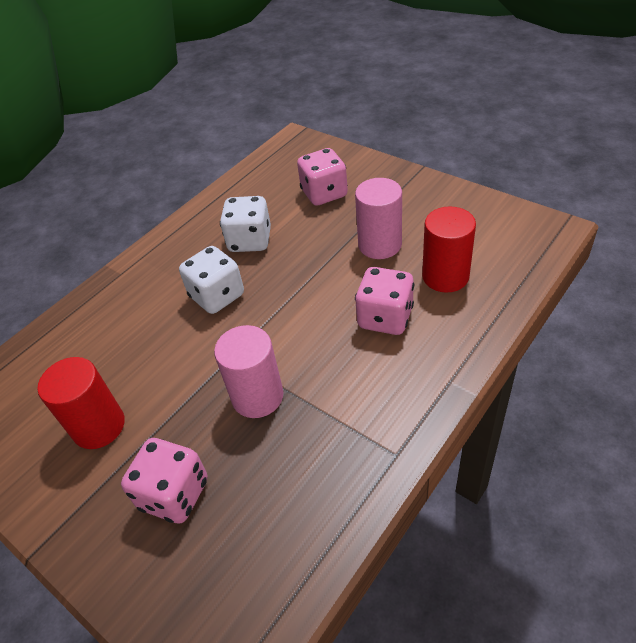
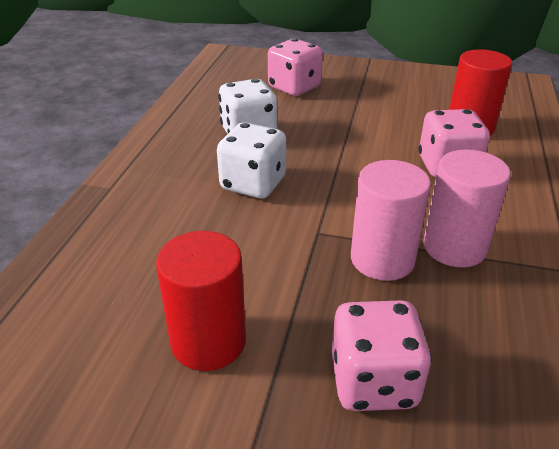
camera: 30 degrees left, 10 degrees down
pink cylinder [355,178,402,259] -> pink cylinder moved to [423,150,510,268]

